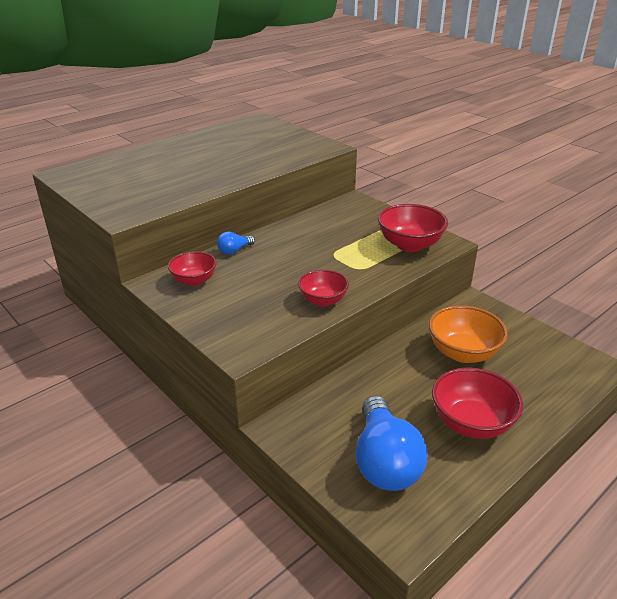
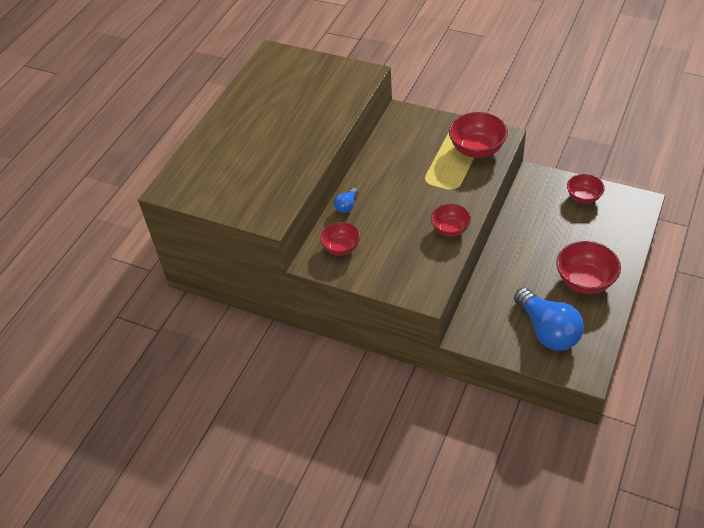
camera: 20 degrees left, 15 degrees up
orange bowl [429,305,508,363] -> none
none -> red bowl [567,174,605,204]

